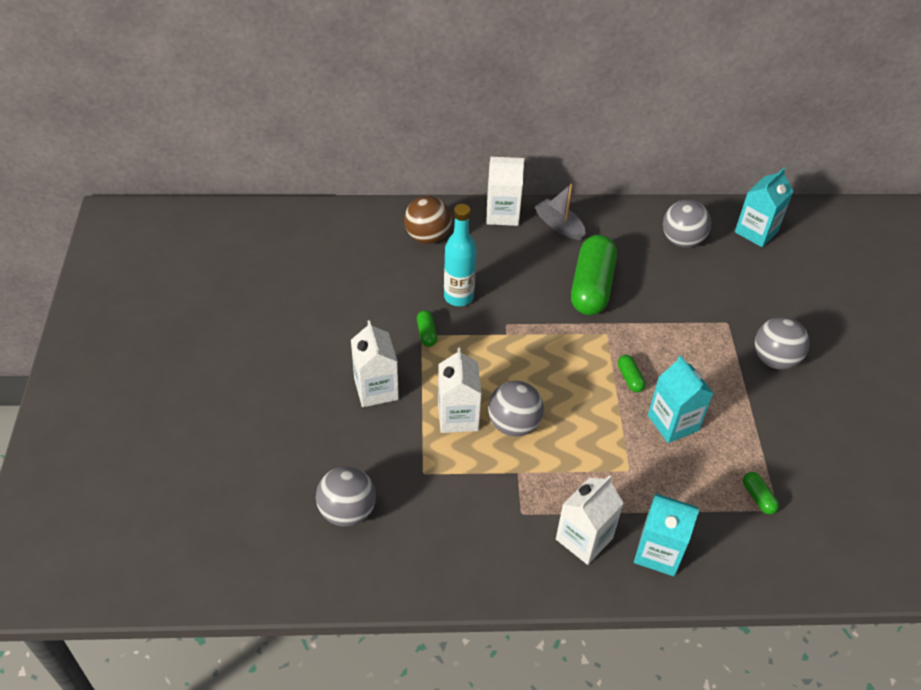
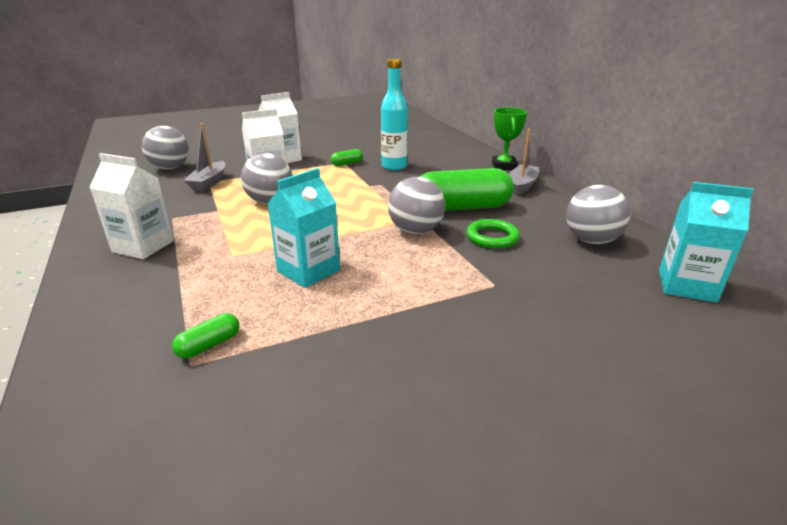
camera: 70 degrees right, 20 degrees down
brown ball [404,196,452,244] -> none
white carton [486,157,524,226] -> green trophy [492,107,527,170]
green capsule [618,355,646,392] -> none
turquoise carton [634,493,699,576] -> none
grey ball [755,317,810,369] -> grey ball moved to [388,177,445,234]
none -> grey boat [184,123,225,191]
none -> green ring [466,219,520,249]

